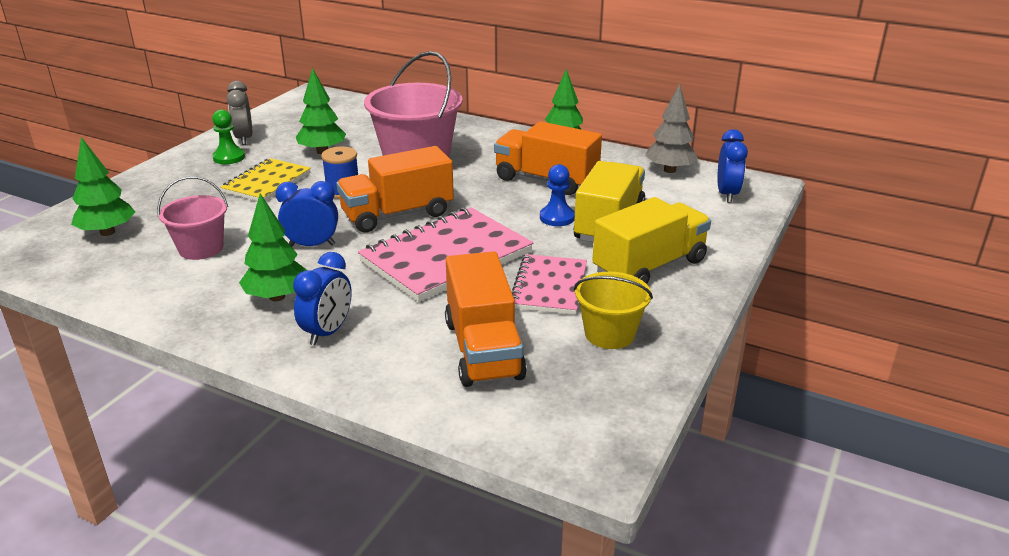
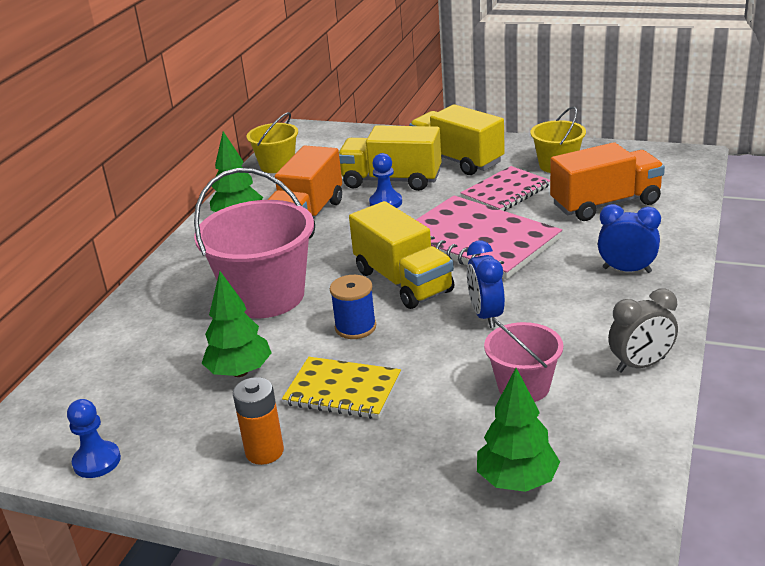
camera: 95 degrees left, 0 degrees up
green pawn [212,109,245,164] -> orange battery [233,377,284,465]
grey clock [227,81,252,145] -> grey clock moved to [608,288,678,373]
green tree [239,194,307,302] -> none
orange truck [336,146,454,233] -> yellow truck [349,201,454,309]
pink notebook [512,254,587,315] -> pink notebook turned 45 degrees counterclockwise [460,166,550,211]
grey tree [645,84,699,173] -> yellow bucket [247,112,298,173]
blue clock [717,129,748,203] -> none
none -> blue pawn [67,399,121,478]

